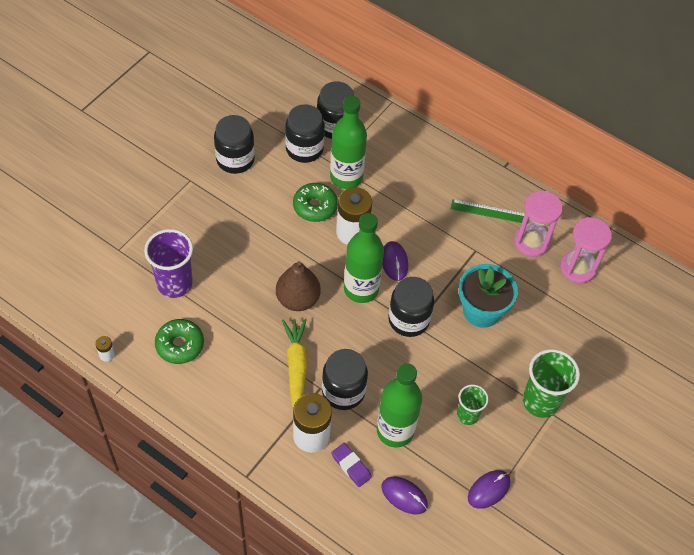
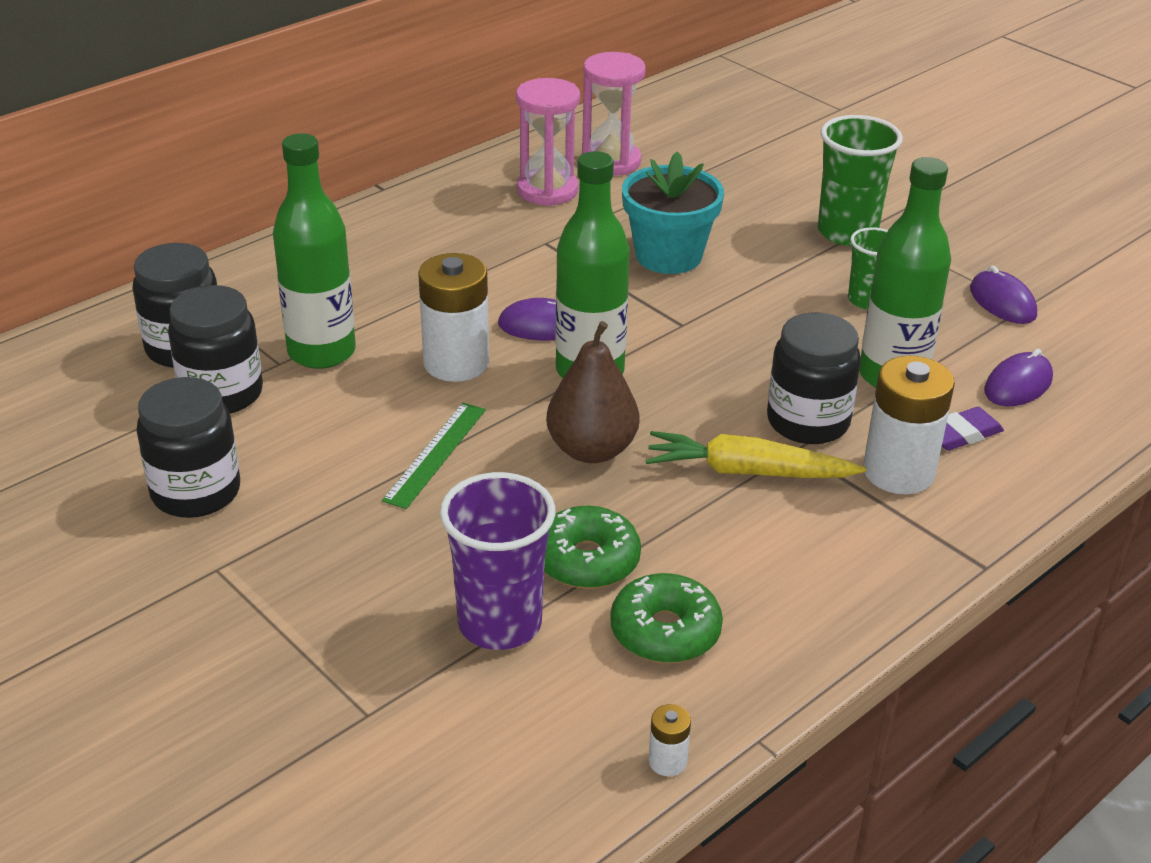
camera: 75 degrees left, 20 degrees down
green donut [293,183,338,222] -> green donut moved to [544,506,641,589]
black jar [388,277,434,337] -> none
green ruler [451,199,528,224] -> green ruler moved to [382,403,486,509]

